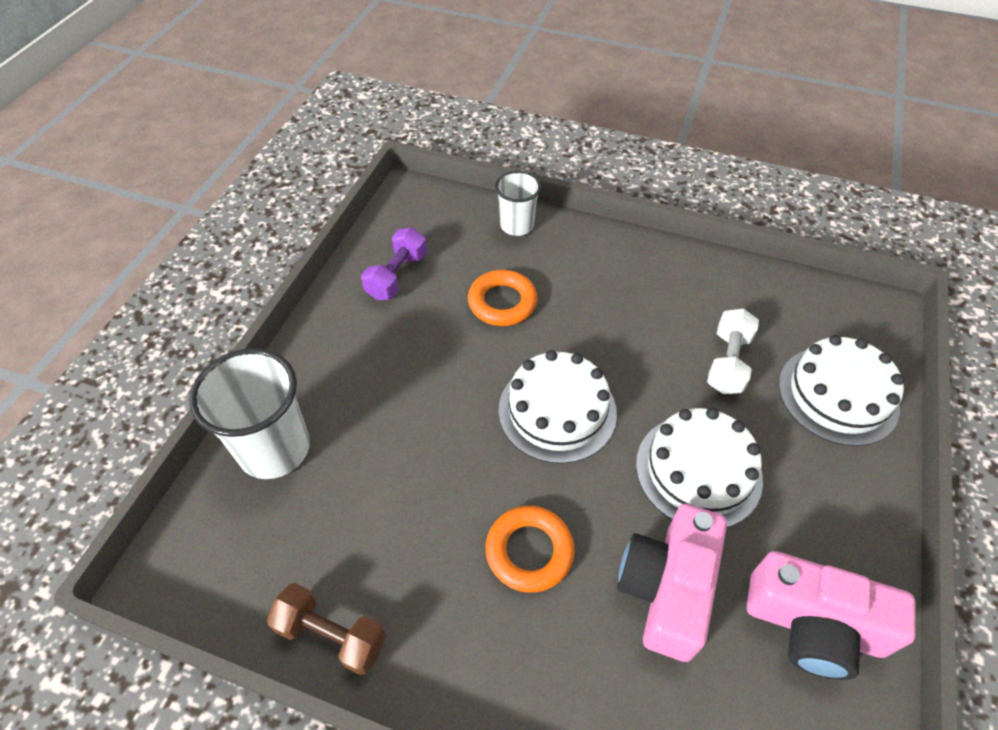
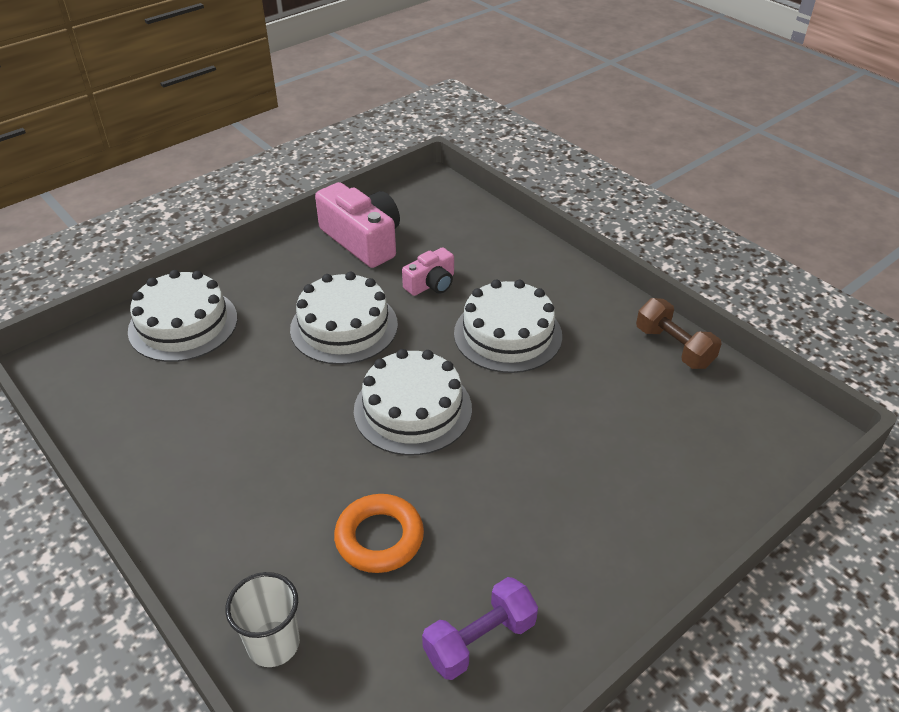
camera: 150 degrees left, 10 degrees down
white cup [189,348,310,479] -> none
orange ring [486,506,575,593] -> white cake [454,280,562,373]
pink camera [618,504,727,662] -> pink camera [402,247,454,296], size x0.56
white dumbbell [707,309,759,394] -> none

